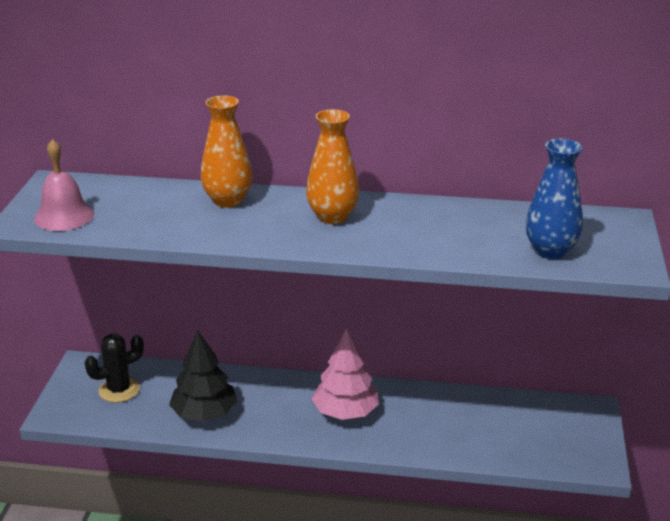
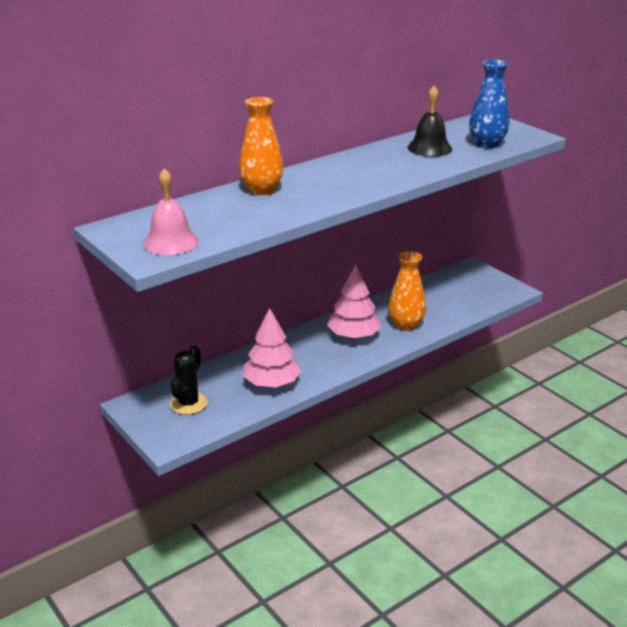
camera: 45 degrees left, 0 degrees up
black tree [169,331,238,421] -> pink tree [243,308,301,387]
orange vase [306,109,359,224] -> orange vase moved to [388,251,426,331]
none -> black bell [407,86,452,157]

